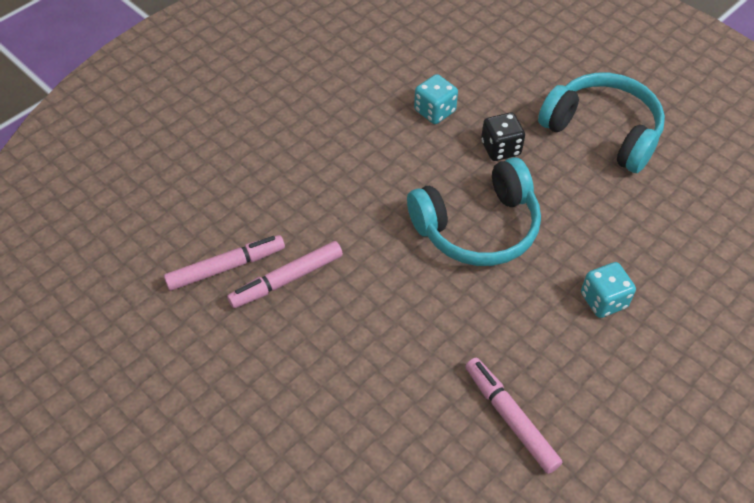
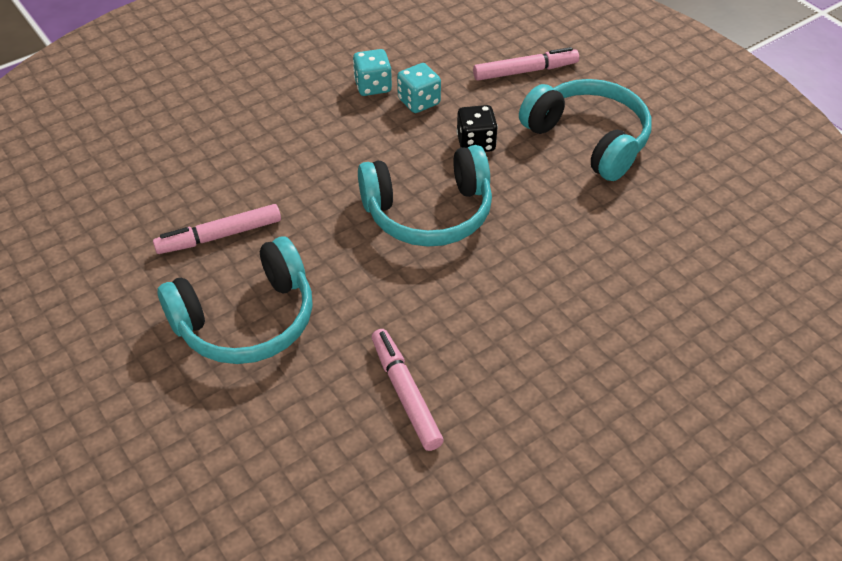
camera: 10 degrees right, 5 degrees down
pink marker [164,235,285,291] -> pink marker moved to [473,47,579,81]
turquoise dice [581,262,636,318] -> turquoise dice moved to [353,49,392,96]
none -> turquoise headphones [157,237,313,364]

